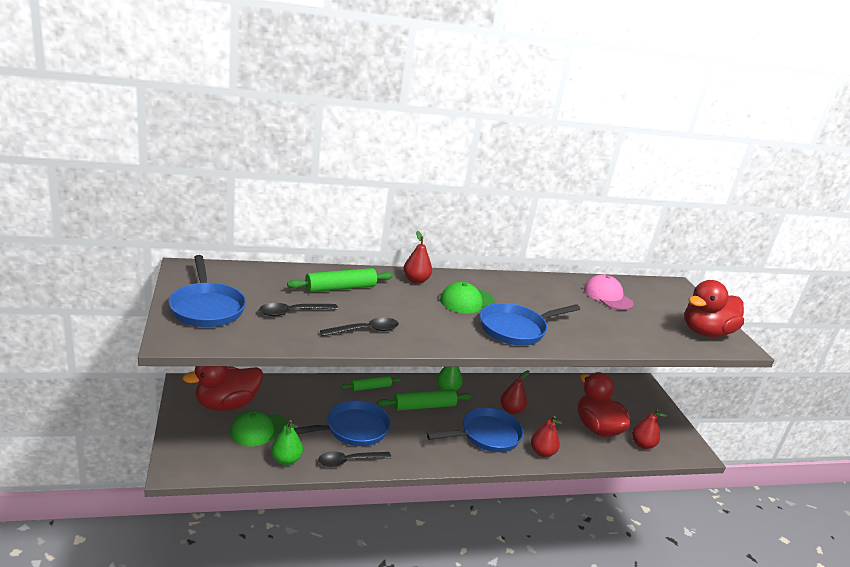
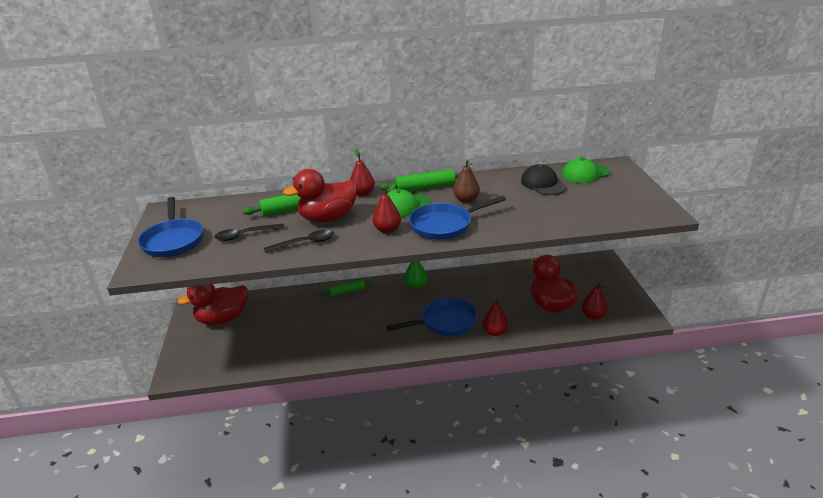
camera: 10 degrees right, 5 degrees up
green cap [230,411,289,447] -> green cap moved to [562,158,610,183]
green pear [271,420,303,465] -> none
blue pan [294,400,391,446] -> none
black spoon [318,452,391,467] -> none
green rolling pin [377,389,472,411] -> green rolling pin moved to [380,169,460,191]
red pear [500,370,530,414] -> red pear moved to [373,183,401,233]
pink cap [584,274,634,310] -> black cap [521,164,567,195]
red duck [684,280,744,337] -> red duck moved to [283,169,358,222]
none -> brown pear [453,160,480,203]

